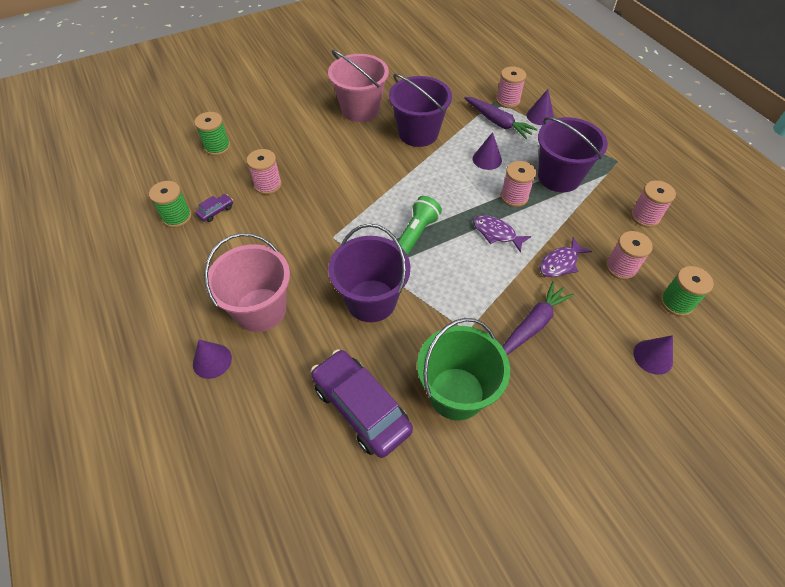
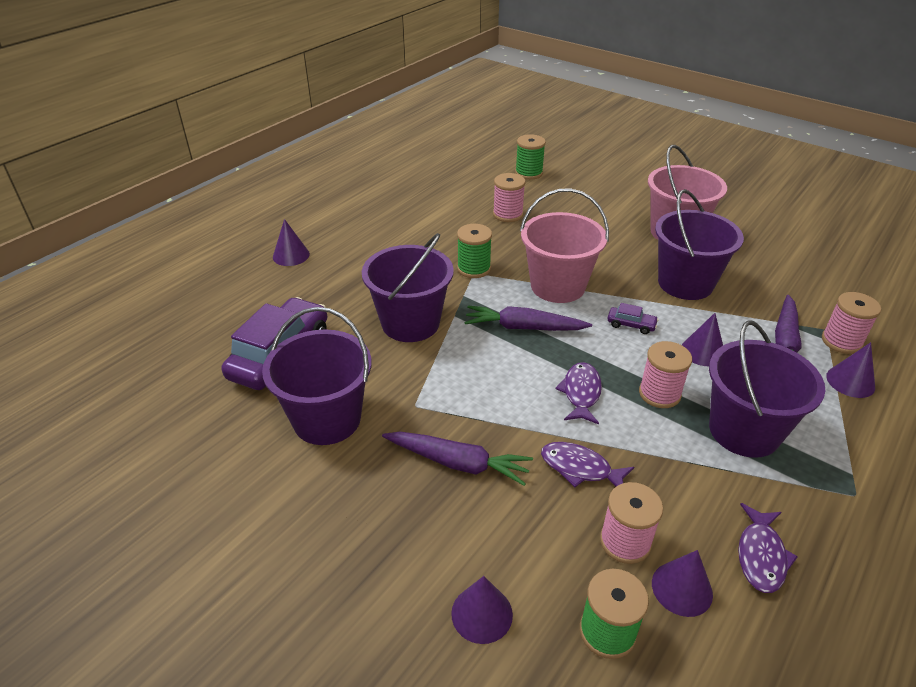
camera: 65 degrees right, 15 degrees down
green spool [149,181,192,228] -> green spool moved to [457,224,492,278]
purple car [196,194,233,222] -> purple car moved to [607,303,659,334]
pink bucket [204,233,290,332] -> pink bucket moved to [520,188,609,303]
green flashlight [398,196,442,256] -> purple carrot [464,305,592,331]
green bucket [417,318,510,421] -> purple bucket [262,307,372,445]
pink spool [631,180,676,228] -> purple fish [738,503,798,593]
none -> purple cone [652,550,713,617]

